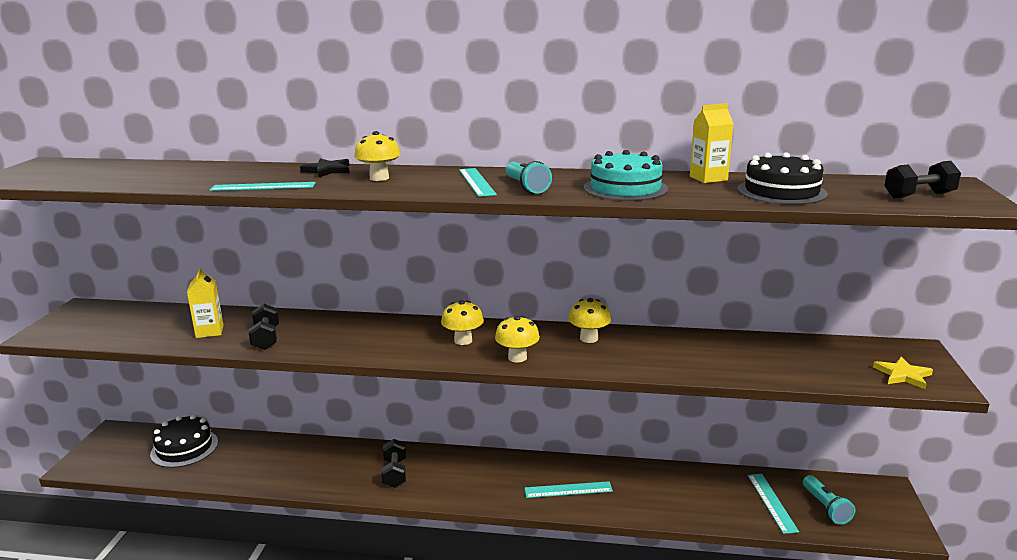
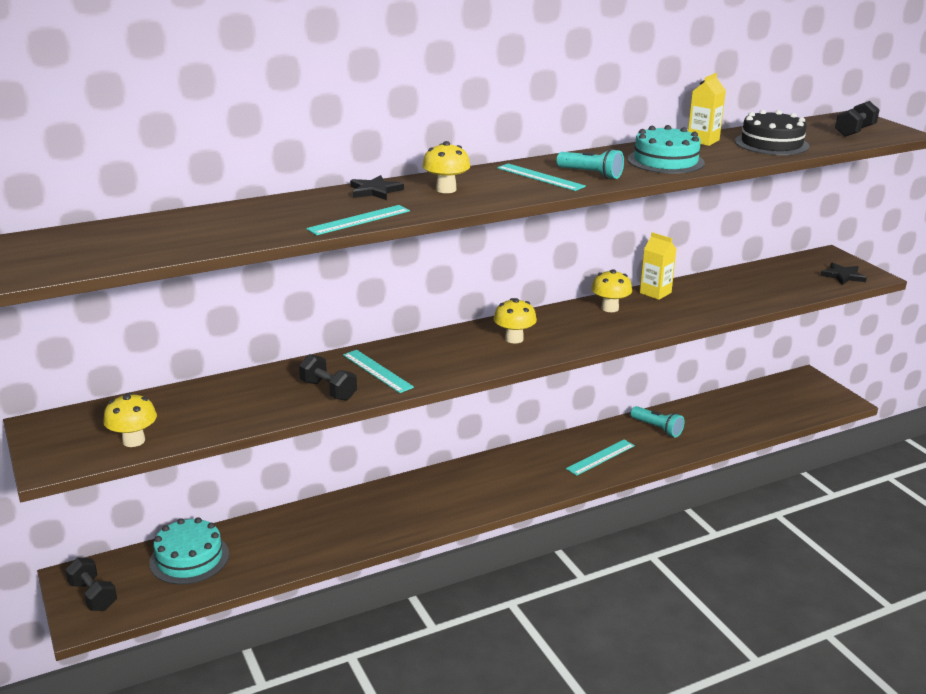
camera: 35 degrees left, 5 degrees up
black cake [150,415,218,468] -> turquoise cake [149,517,229,585]
yellow carton [187,268,224,338] -> yellow carton moved to [640,232,676,300]
black dumbbell [381,439,406,488] -> black dumbbell moved to [65,558,117,611]
yellow mushroom [495,316,540,362] -> yellow mushroom moved to [103,393,157,447]
turquoise ruler [748,474,799,534] -> turquoise ruler moved to [343,350,414,393]
turquoise flashlight [803,475,855,525] -> turquoise flashlight moved to [631,406,684,437]
yellow star [873,357,933,389] -> black star [820,262,867,285]

